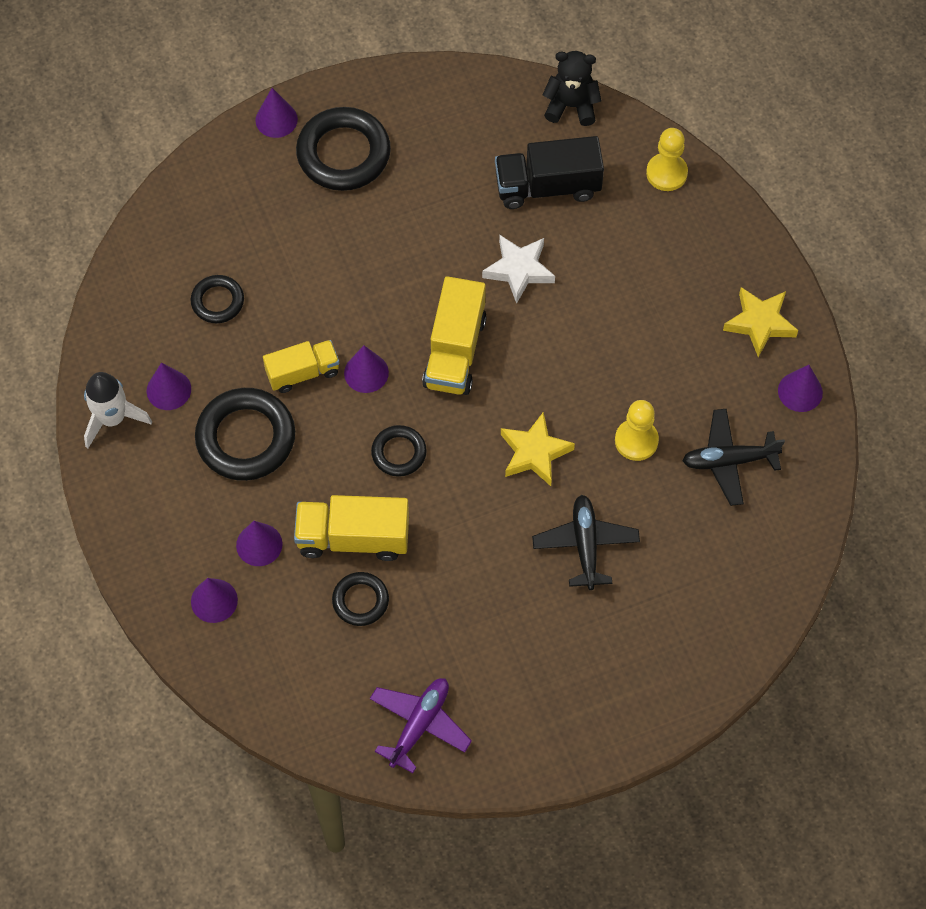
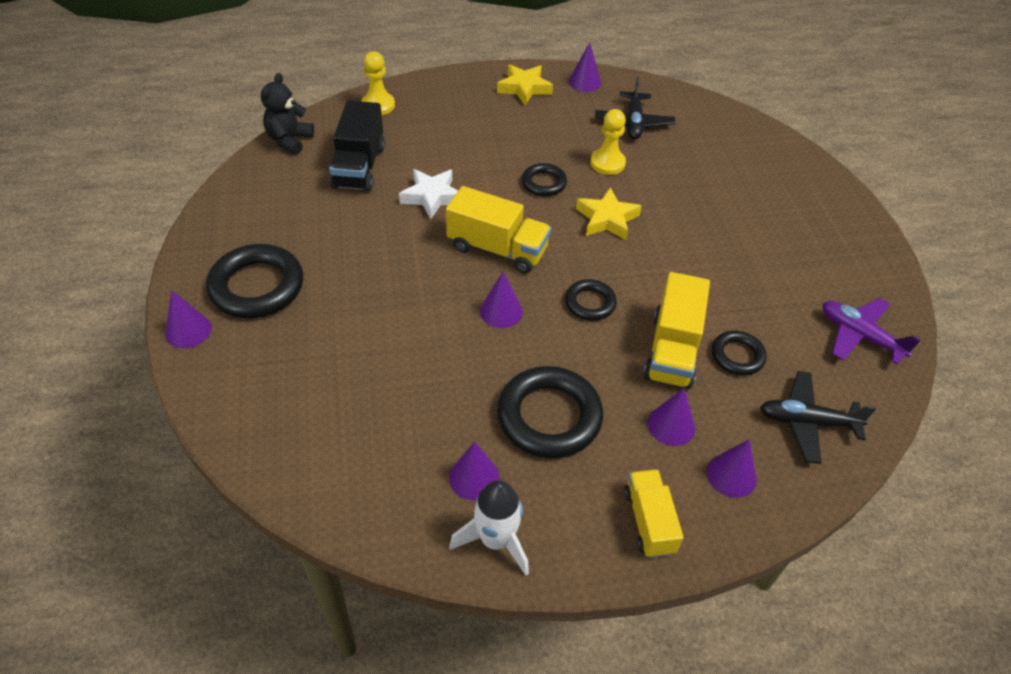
camera: 80 degrees left, 15 degrees down
black ring [191,275,244,323] -> black ring moved to [522,163,567,196]
yellow truck [263,340,339,393] -> yellow truck moved to [624,469,684,558]
black plane [532,495,640,590] -> black plane moved to [760,371,876,464]

